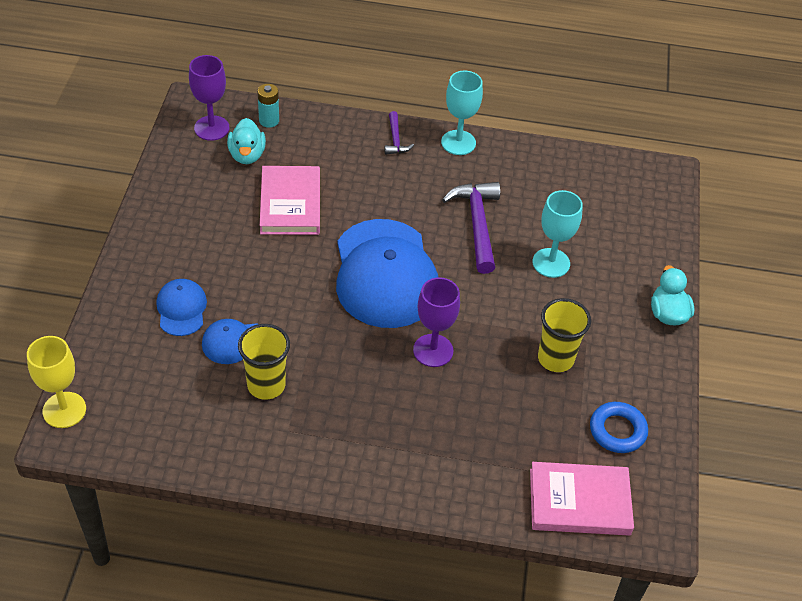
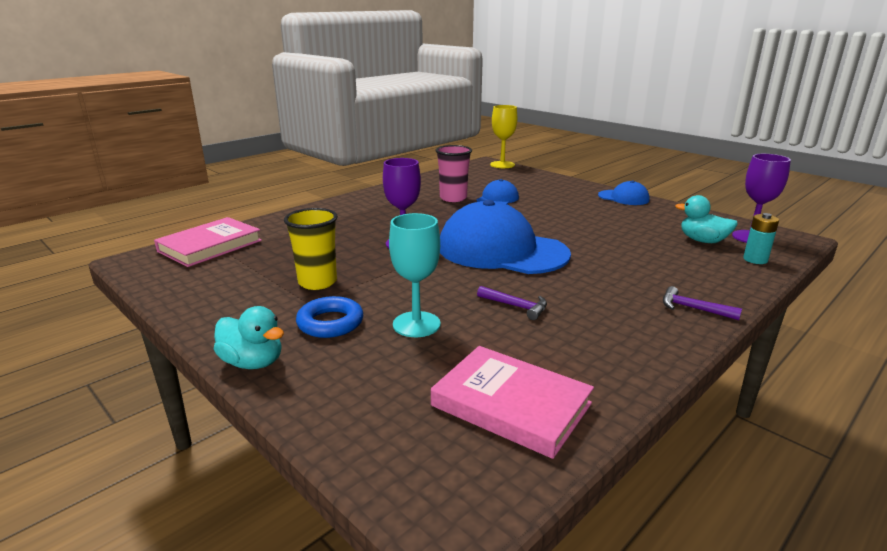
camera: 130 degrees right, 25 degrees down
blue cap [156,279,207,336] -> blue cap moved to [598,180,650,205]
yellow cup [238,324,290,400] -> pink cup [436,145,472,202]
pink book [260,166,320,235] -> pink book moved to [431,346,594,459]
turquoise goblet [441,71,483,155] -> none
purple hammer [442,182,500,274] -> purple hammer [477,286,547,320], size x0.53
blue ring [590,402,648,453] -> blue ring moved to [296,296,363,338]

